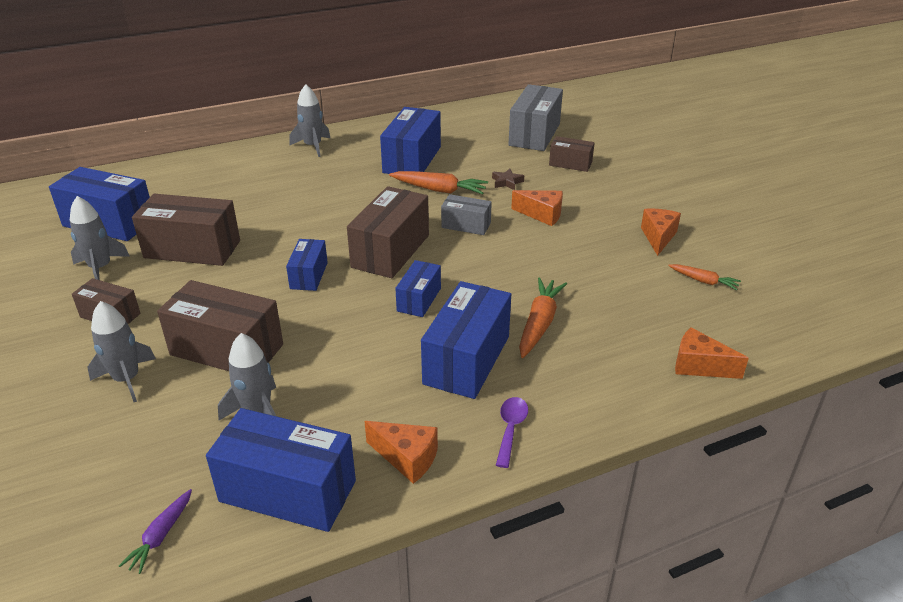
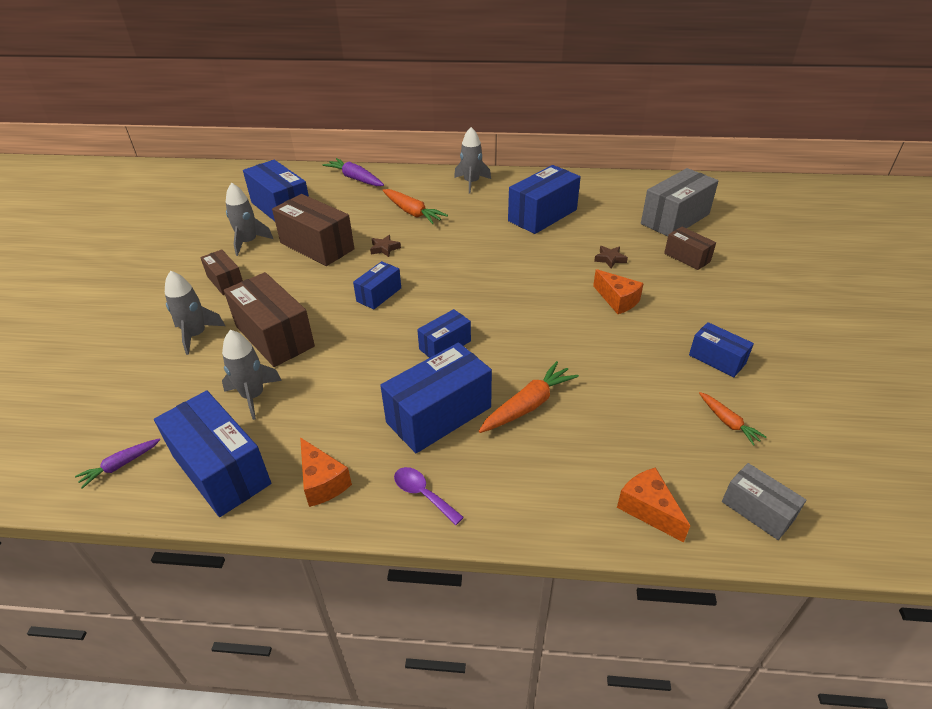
camera: 30 degrees right, 5 degrees up
brown box [347,186,429,278] -> none
orange carrot [389,171,488,194] -> orange carrot moved to [382,189,448,224]
grey box [441,194,492,235] -> grey box moved to [722,463,806,540]
purple spoon [496,397,528,468] -> purple spoon turned 90 degrees counterclockwise [394,467,464,525]
orange cheese [641,208,681,256] -> blue box [689,322,754,377]
none -> purple carrot [323,158,384,186]
none -> brown star [370,235,401,257]

